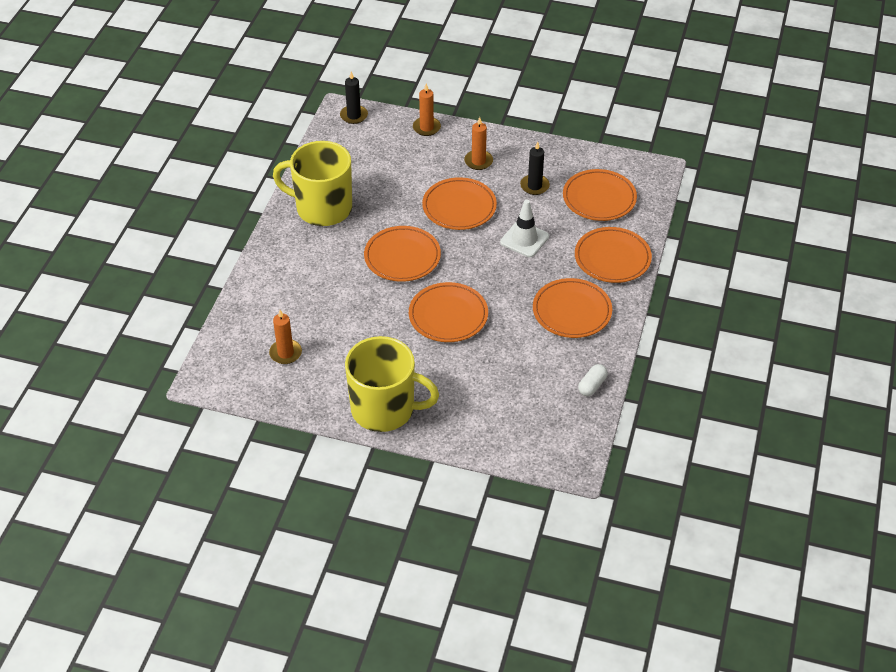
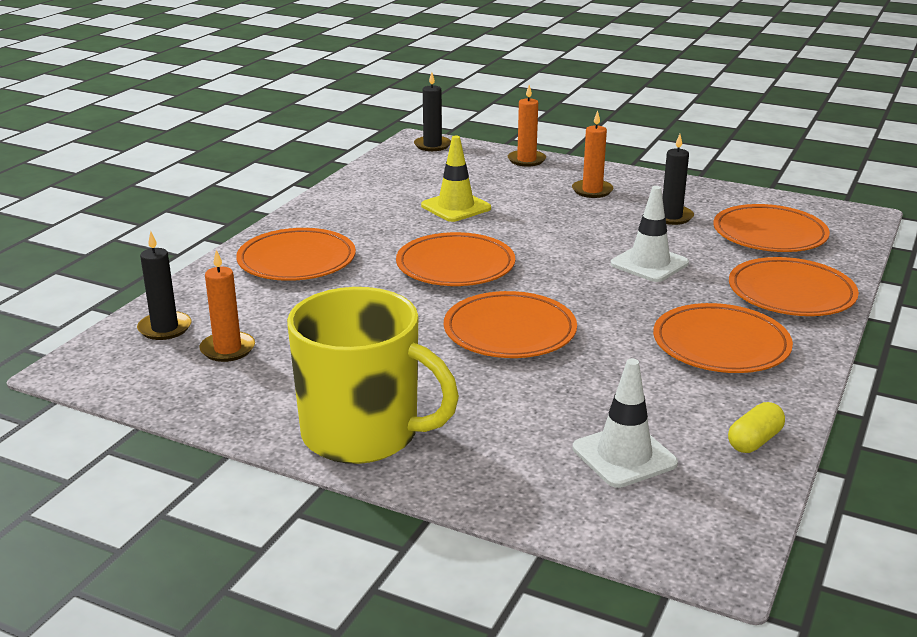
camera: 10 degrees right, 20 degrees down
yellow mug [273,141,352,226] -> none
orange plate [422,177,497,230] -> orange plate moved to [236,228,356,281]
white capsule [578,364,607,396] -> yellow capsule [728,402,785,453]
none -> black candle [137,231,191,340]
none -> yellow traffic cone [421,136,491,222]
none -> white traffic cone [573,359,678,488]

